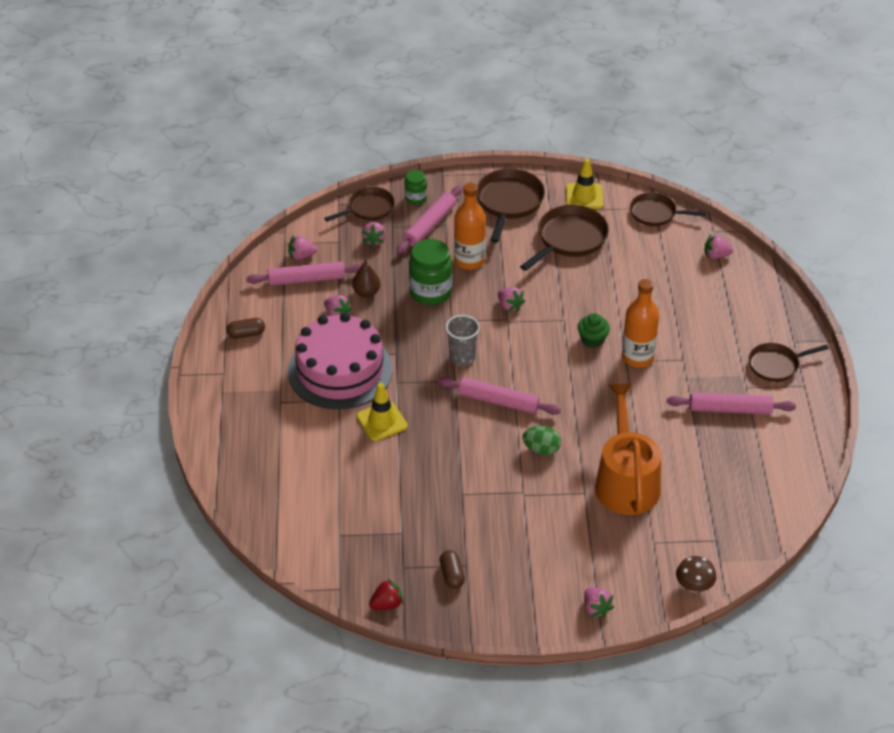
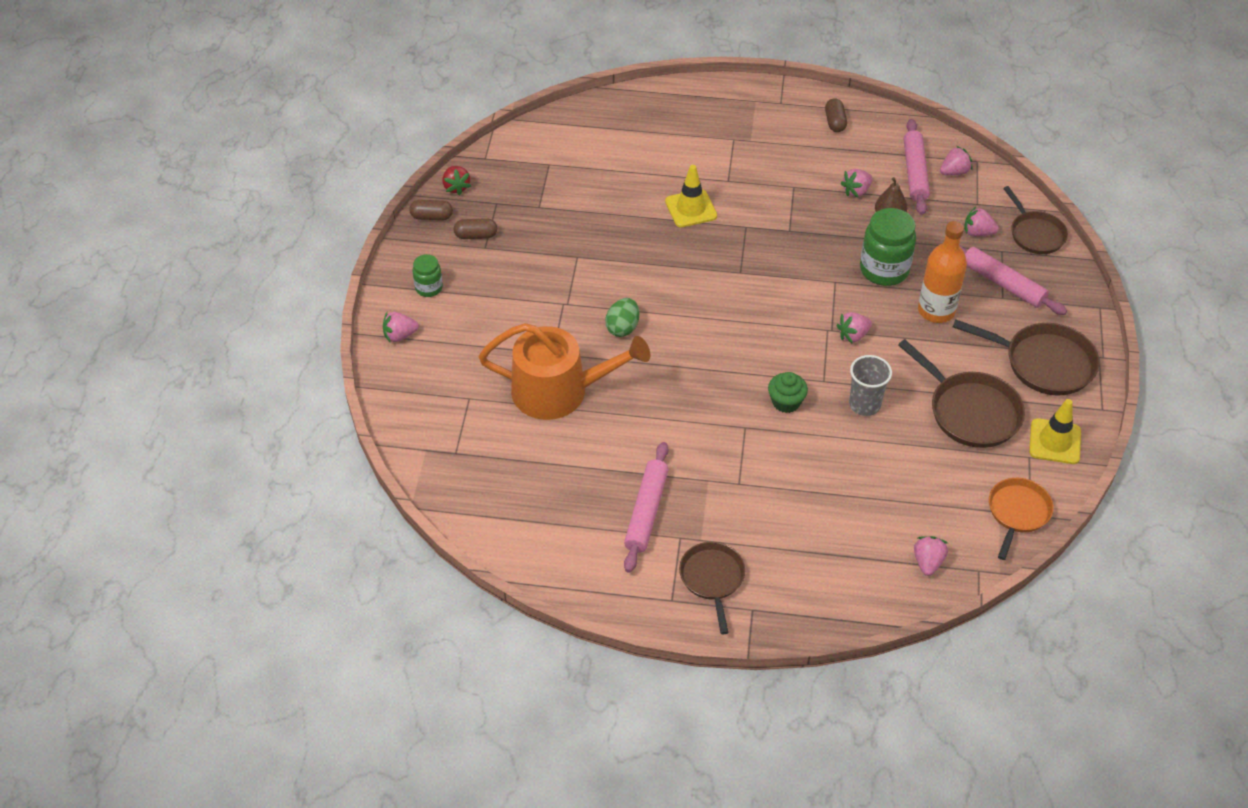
camera: 100 degrees right, 5 degrees up
pink strawberry [288,236,317,260] -> pink strawberry turned 60 degrees clockwise [940,146,973,175]
pink cake [288,313,393,409] -> none
green jar [404,170,427,205] -> green jar moved to [413,254,443,297]
pink rolling pin [438,377,561,415] -> none
grey cup [445,315,480,366] -> grey cup moved to [849,355,892,416]
orange bottle [622,279,659,367] -> none
brown pan [630,193,707,226] -> orange pan [989,478,1053,560]
brown mushroom [676,556,716,593] -> none
none -> brown capsule [409,200,453,220]

